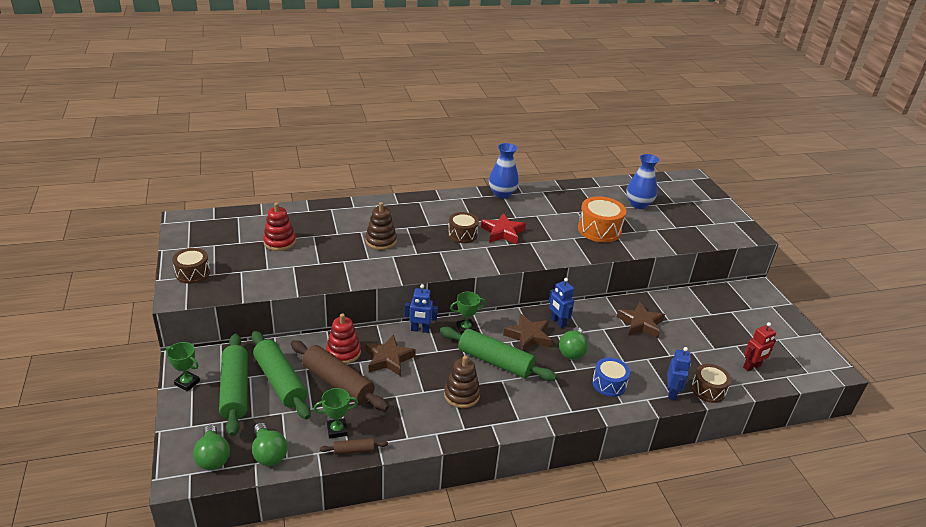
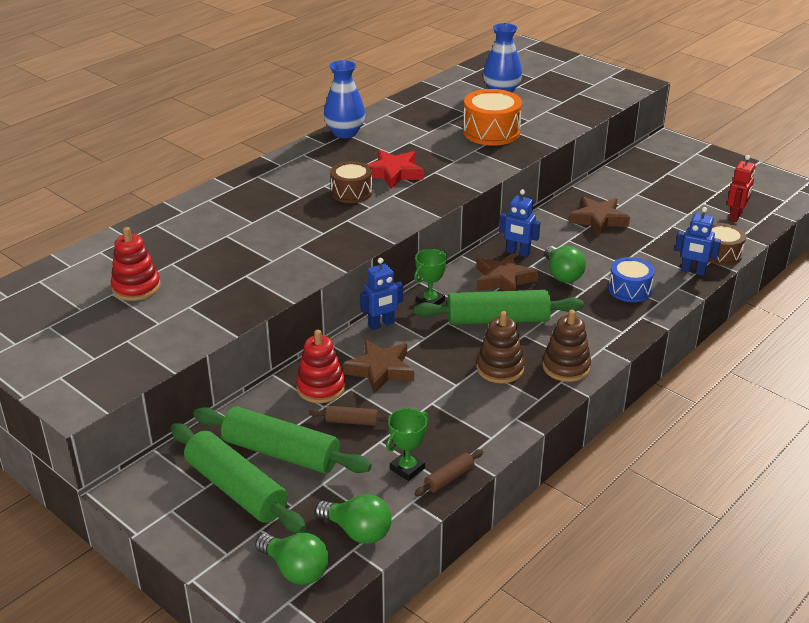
camera: 30 degrees left, 0 degrees up
green trophy [166,342,200,392] -> none
brown drum [172,248,210,284] -> none
brown rolling pin [291,340,389,411] -> brown rolling pin [309,406,390,426], size x0.46
brown stacking toy [366,202,397,250] -> brown stacking toy moved to [542,310,591,382]
blue robot [667,347,691,400] -> blue robot turned 135 degrees clockwise [675,207,721,276]

